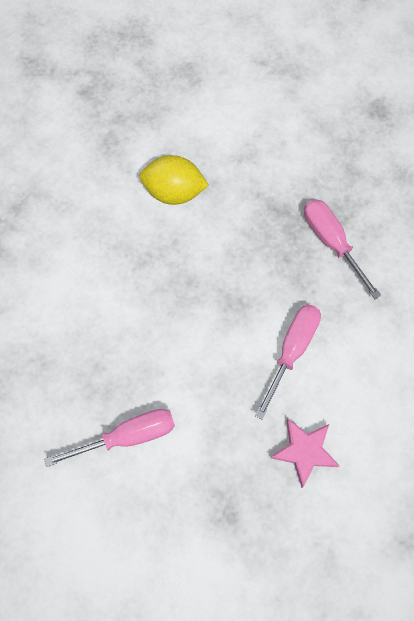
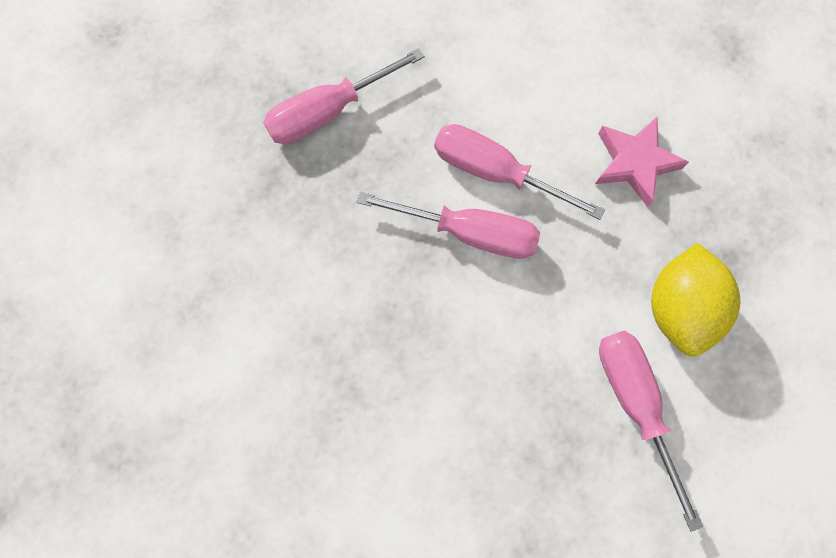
camera: 90 degrees left, 5 degrees up
yellow lemon [139,155,209,205] -> yellow lemon moved to [651,243,740,357]
none -> pink screwdriver [357,192,540,259]

